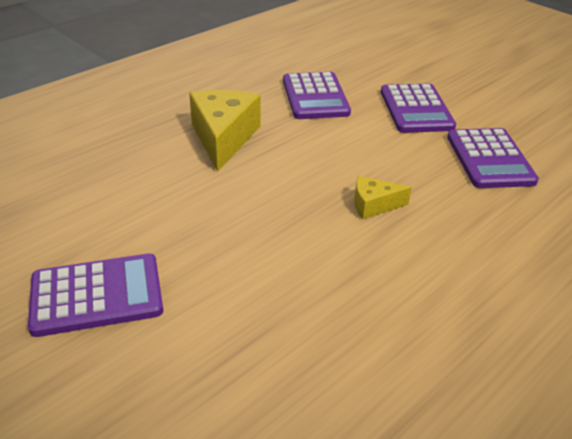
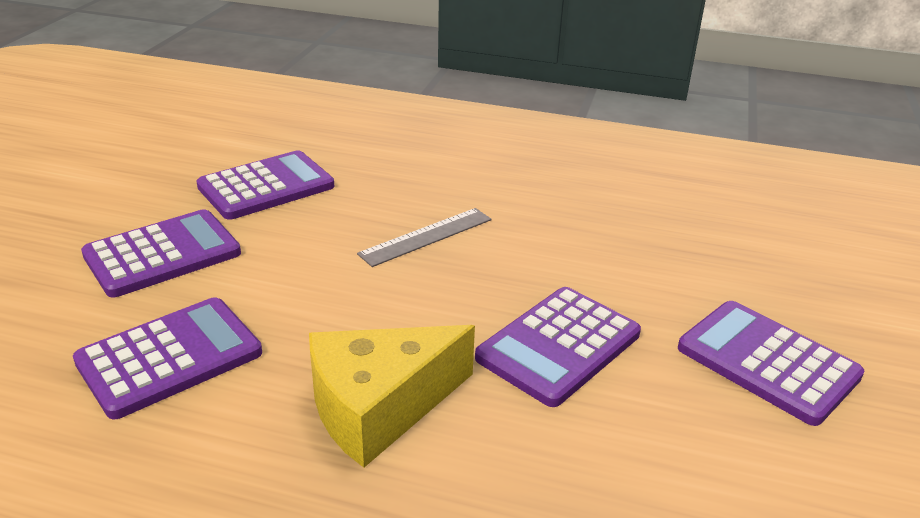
camera: 120 degrees left, 5 degrees down
yellow cheese [354,176,412,219] -> grey ruler [357,208,492,267]
none -> purple calculator [475,287,641,407]

